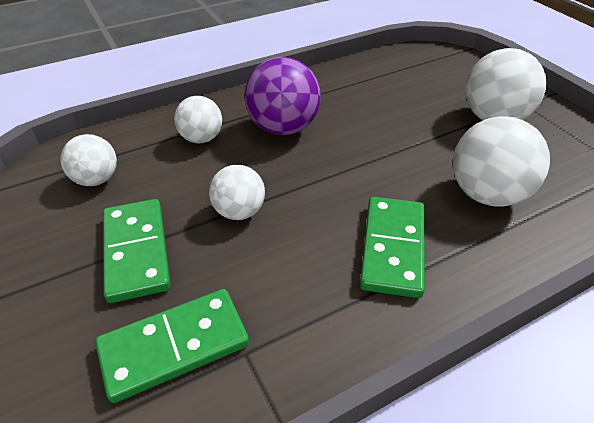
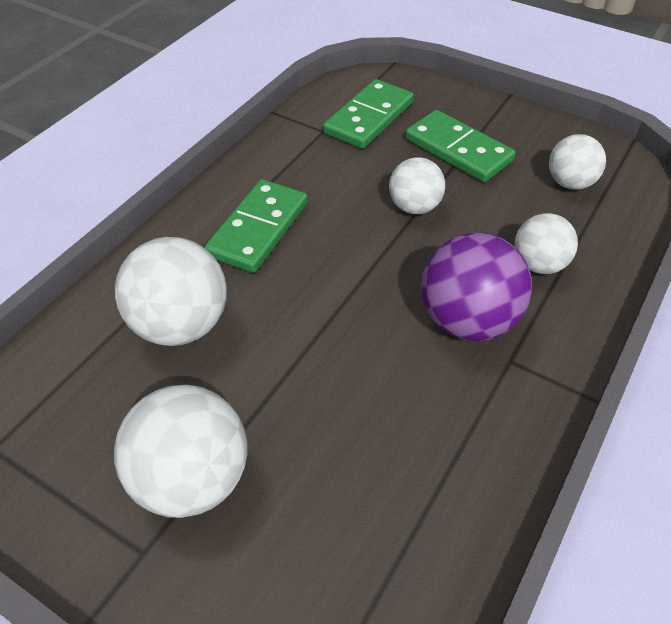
camera: 150 degrees right, 5 degrees up
green domino [360,197,425,298] -> green domino turned 45 degrees clockwise [204,179,308,273]

